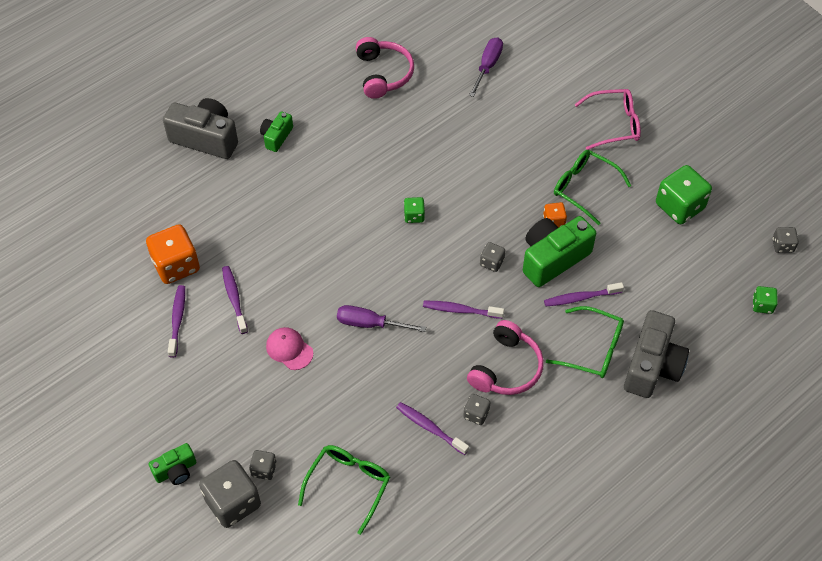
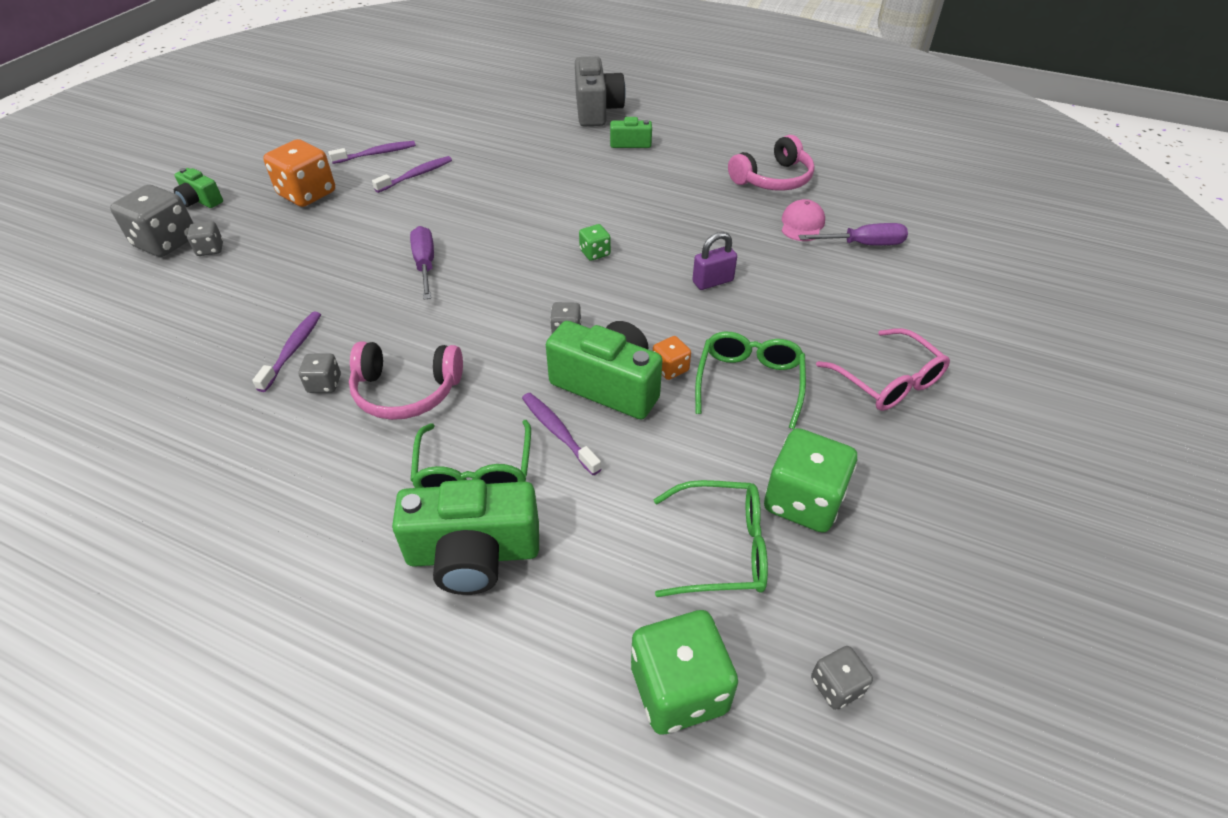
camera: 65 degrees right, 10 degrees down
orange dice [146,224,200,284] -> orange dice moved to [263,139,335,207]
pink cap [266,327,313,370] -> pink cap moved to [782,199,825,241]
green glasses [298,445,390,535] -> green glasses moved to [654,480,768,597]
purple toothbrush [423,301,504,319] -> none
grey camera [624,310,689,398] -> green camera [392,479,539,595]
green dice [753,286,778,314] -> green dice [631,610,738,735], size x1.99
none -> purple padlock [692,232,737,290]

